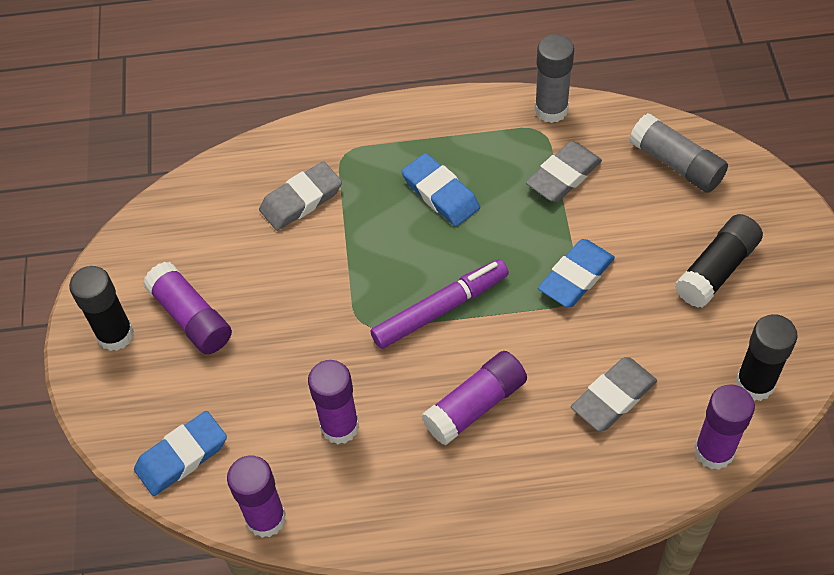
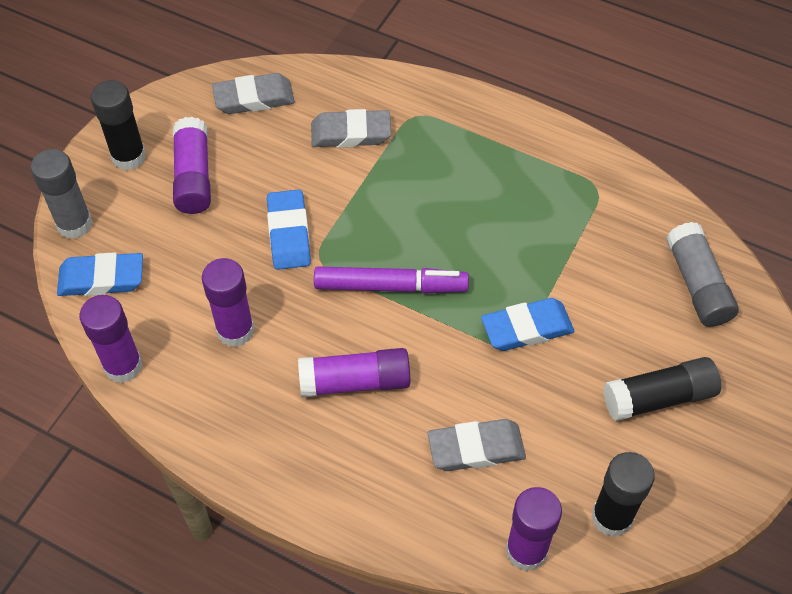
camera: 30 degrees right, 0 degrees up
blue eraser [401,153,480,227] -> blue eraser moved to [267,190,311,270]
grey eraser [526,141,602,202] -> grey eraser moved to [212,73,295,114]
grey glue stick [535,34,574,123] -> grey glue stick moved to [31,149,93,239]

